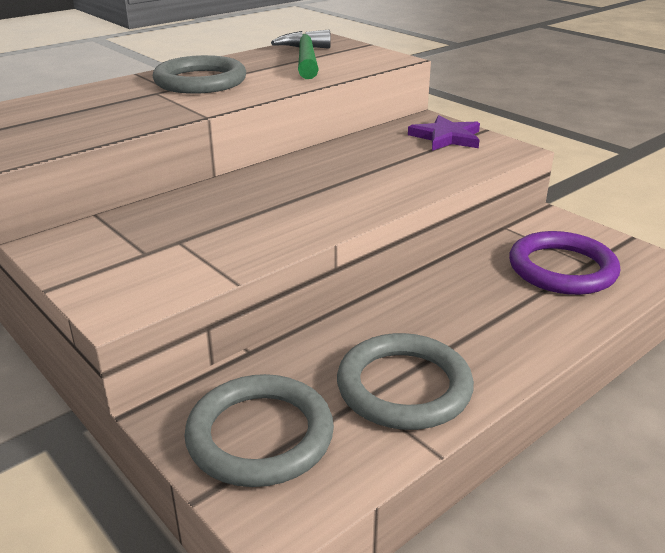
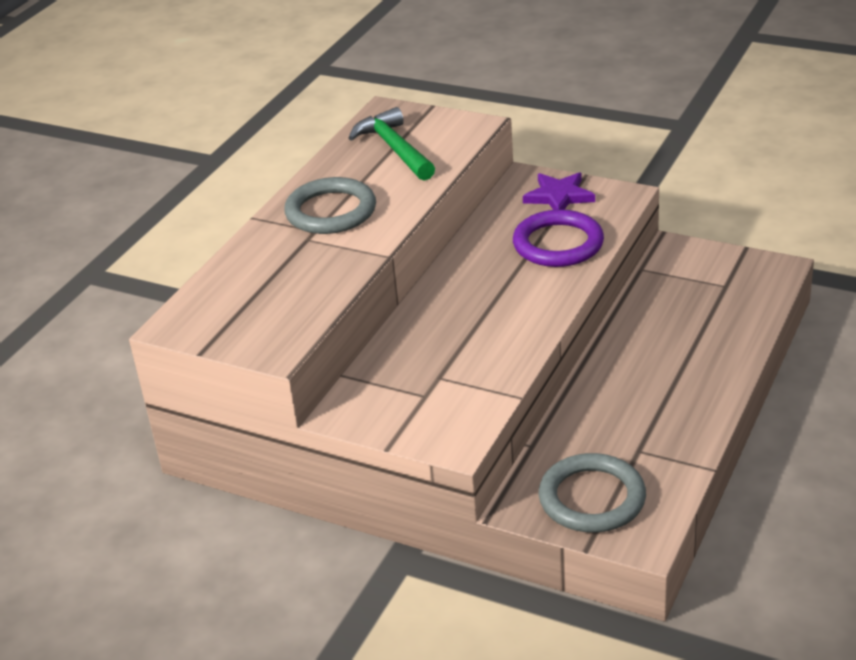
camera: 20 degrees left, 5 degrees up
grey ring [337,333,474,430] -> none
purple ring [509,231,620,295] -> purple ring moved to [513,209,604,267]

